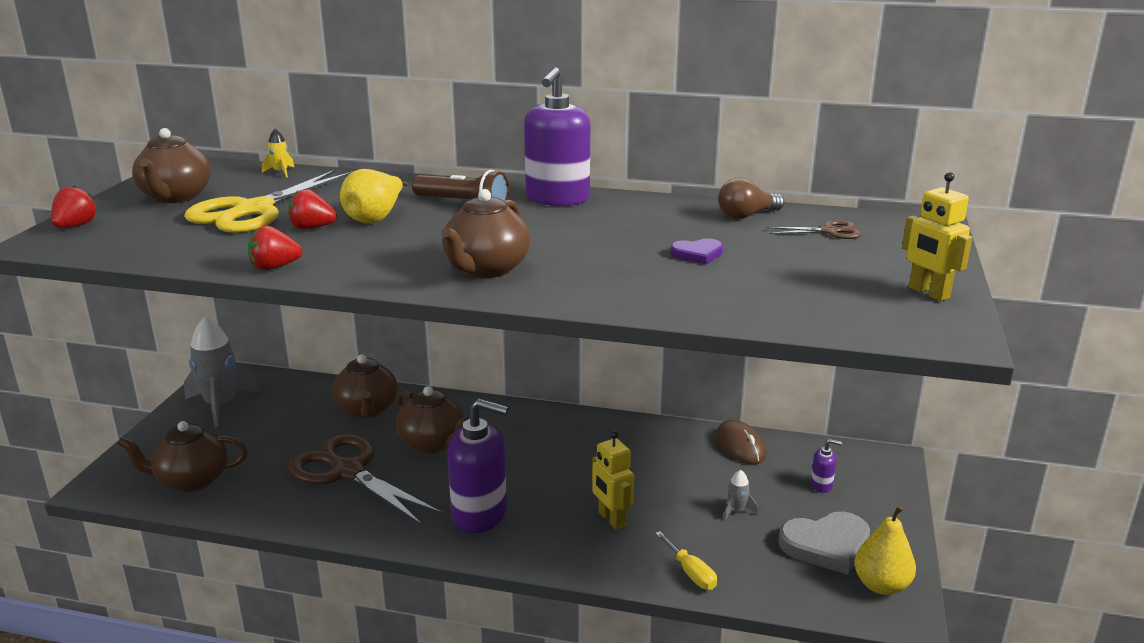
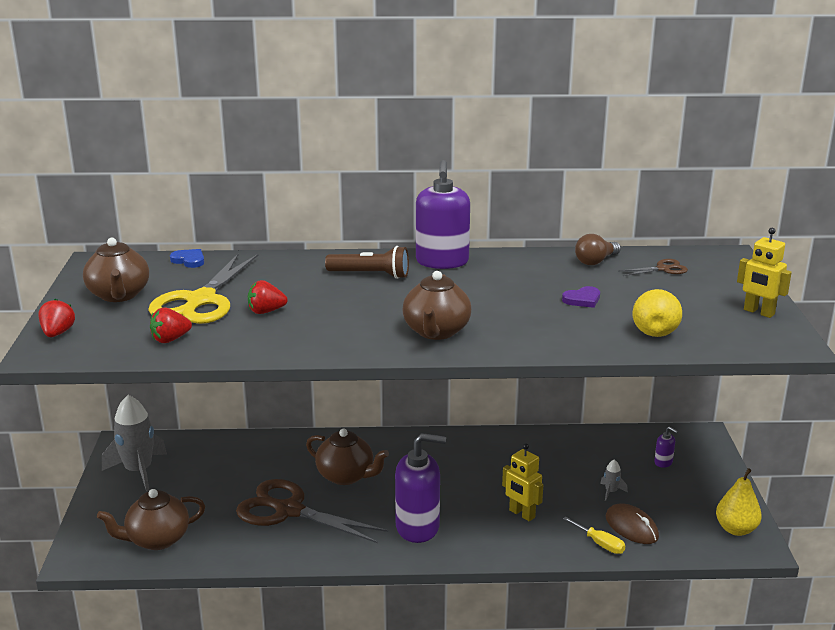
camera: 15 degrees left, 0 degrees up
red strawberry [248,226,303,270] -> red strawberry moved to [150,307,192,343]
yellow rocket [262,129,294,178] -> blue heart [170,249,204,268]
brown teapot [332,355,398,418] -> none
yellow pear [340,169,408,224] -> yellow pear moved to [633,289,682,337]
brown mouse [716,420,766,464] -> brown mouse moved to [606,503,659,544]
grey heart [778,512,870,575] -> none
purple soap dispenser [811,439,842,493] -> purple soap dispenser turned 45 degrees clockwise [654,426,678,468]

